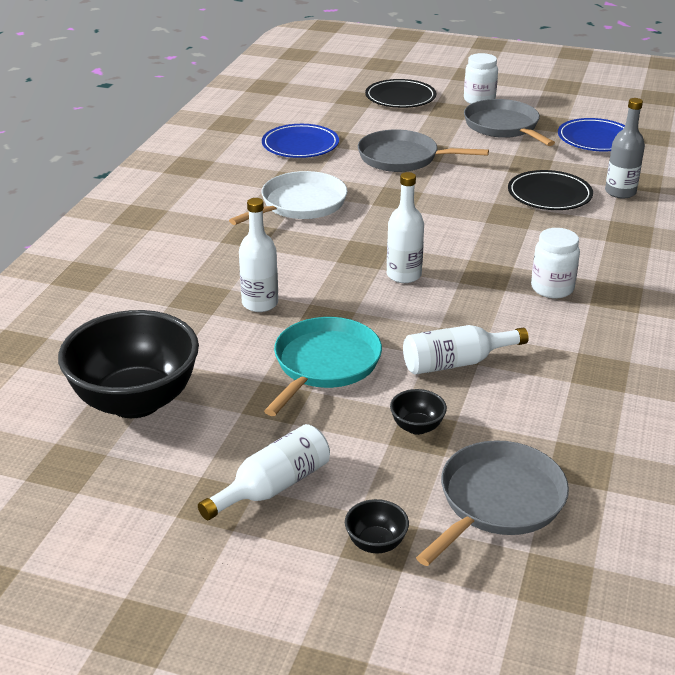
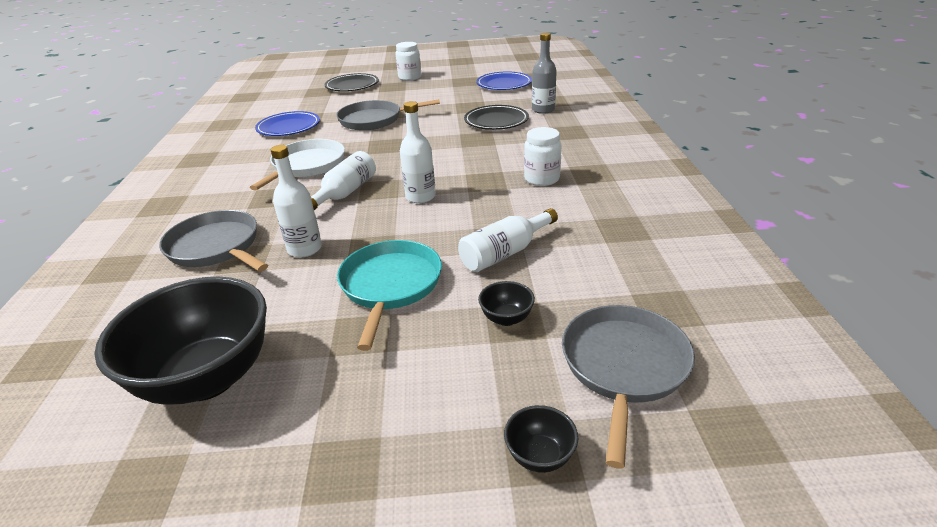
camera: 20 degrees left, 0 degrees up
white bottle [198,424,330,520] -> white bottle moved to [311,151,376,210]
grey pan [464,99,555,146] -> grey pan moved to [159,210,268,272]

